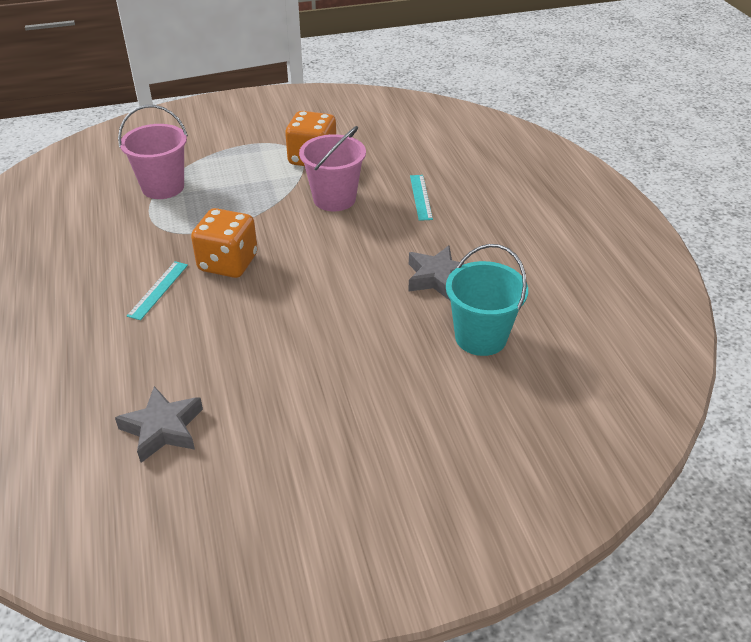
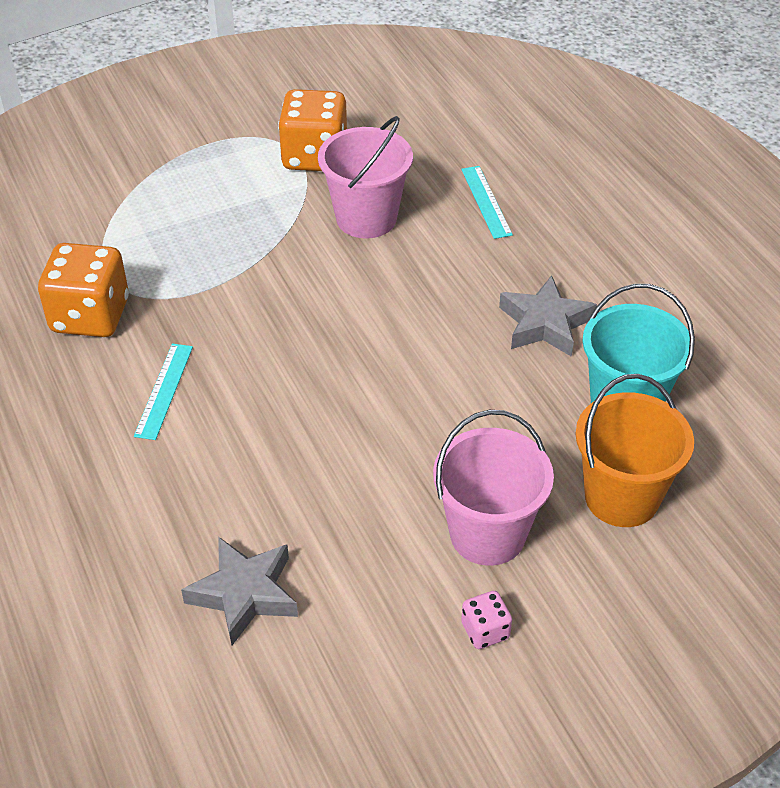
camera: 10 degrees left, 5 degrees up
pink bucket [118,105,188,199] -> pink bucket moved to [433,410,554,566]
orange dice [191,208,258,278] -> orange dice moved to [38,243,129,337]
none -> pink dice [461,591,512,649]
none -> orange bucket [576,374,694,527]

